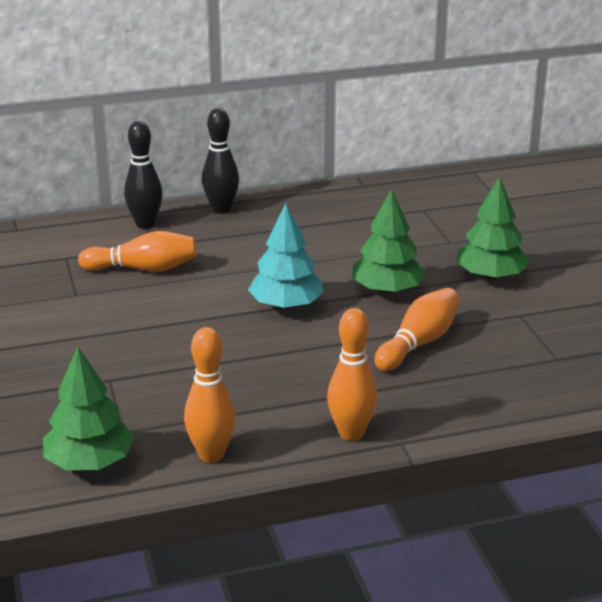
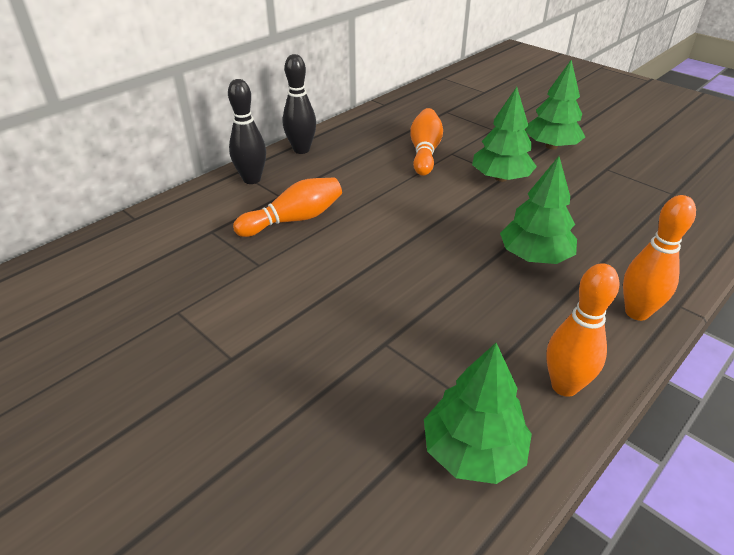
camera: 30 degrees left, 10 degrees up
turquoise tree [248,204,324,310] -> none
orange bowling pin [374,288,460,371] -> orange bowling pin moved to [410,108,443,176]
none -> green tree [500,156,577,264]

